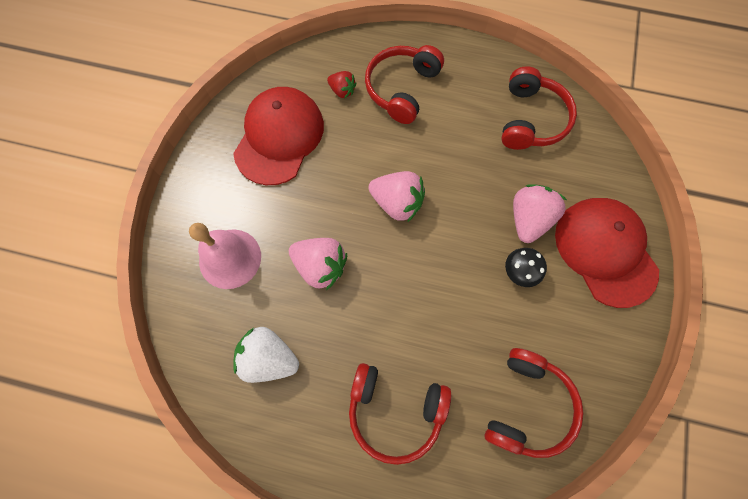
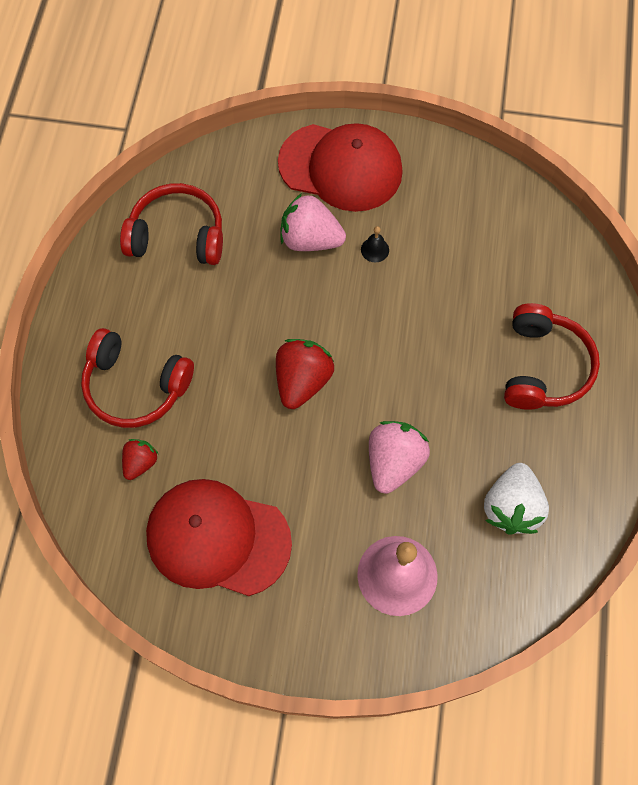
camera: 95 degrees left, 5 degrees down
pink strawberry [368,171,425,222] -> red strawberry [276,339,334,409]
red headphones [484,348,583,458] -> none
black mushroom [505,248,547,287] -> black bell [361,226,389,262]
red cap [555,198,659,308] -> red cap turned 135 degrees counterclockwise [278,123,403,212]

